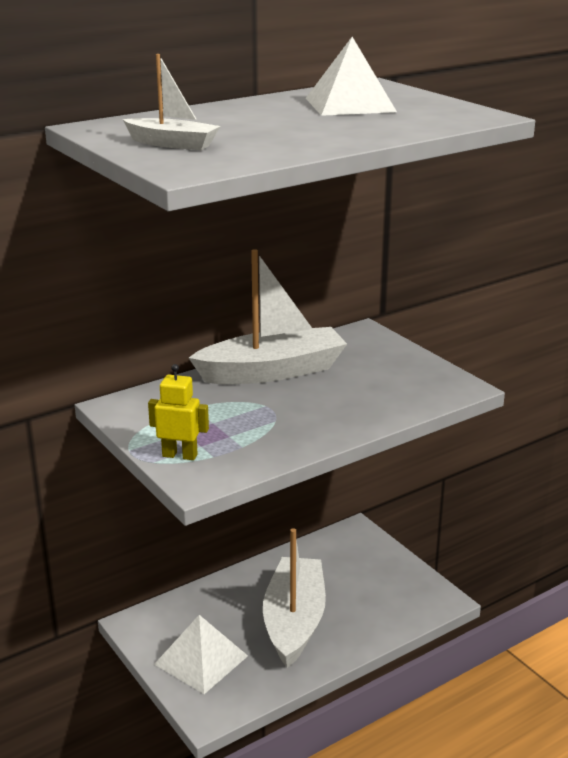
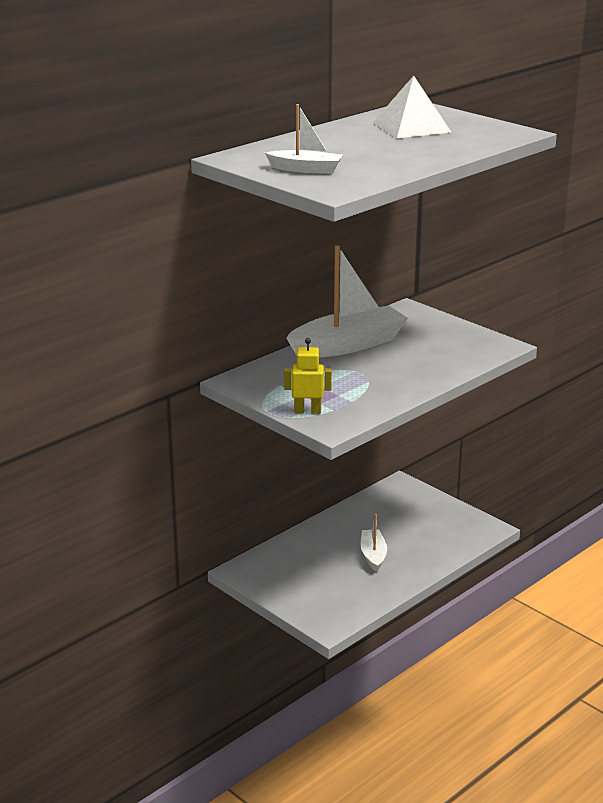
camera: 10 degrees left, 0 degrees up
white pyramid [154,615,248,694] -> none
white boat [263,528,326,668] -> white boat [360,514,387,572], size x0.51

